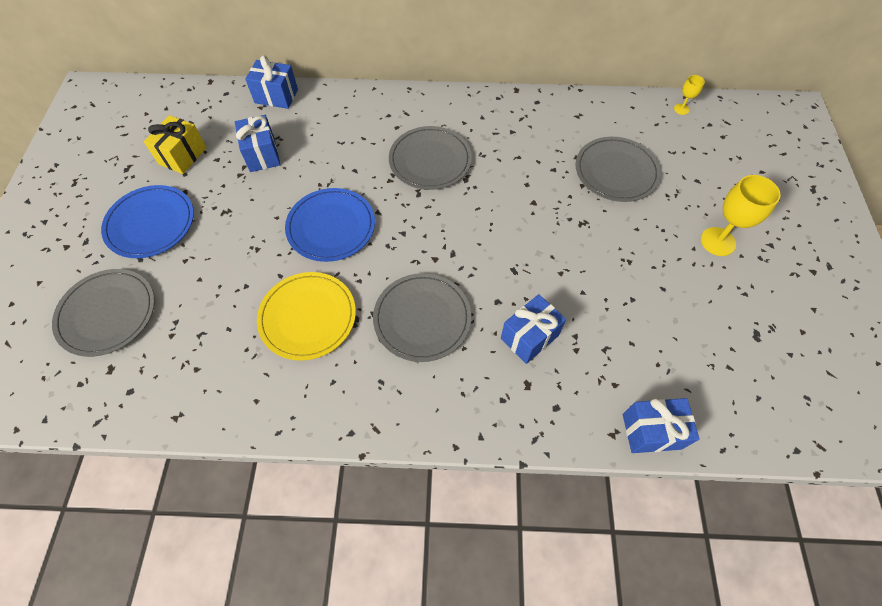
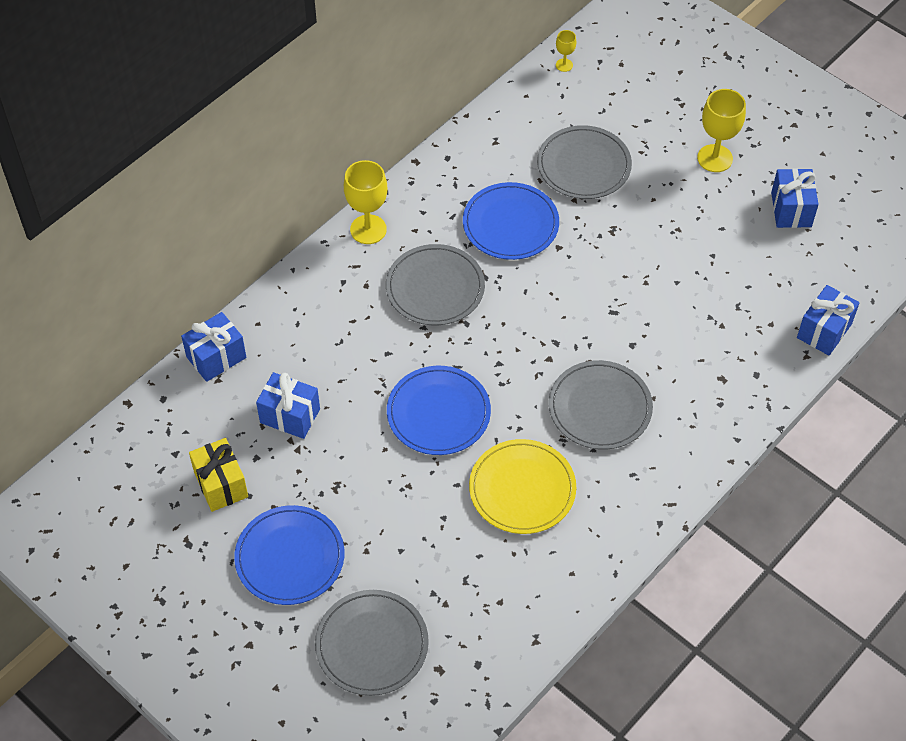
camera: 50 degrees left, 5 degrees down
blue gift [501,294,566,364] -> blue gift moved to [771,168,819,228]
none -> yellow goblet [344,160,388,244]
none -> blue plate [463,182,559,260]

